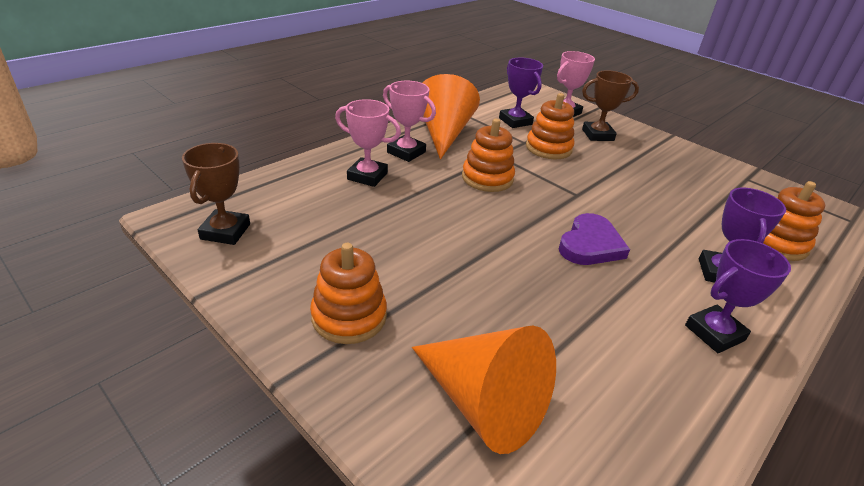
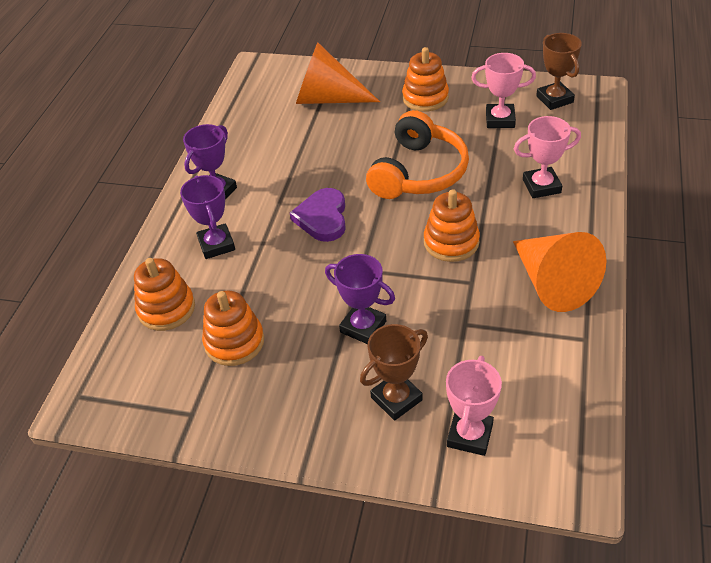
camera: 155 degrees right, 10 degrees up
pink trophy [383,81,436,162] -> pink trophy moved to [471,53,536,128]
purple trophy [499,58,543,128] -> purple trophy moved to [325,254,395,344]
orange stacking toy [526,93,574,159] -> orange stacking toy moved to [202,291,264,366]
none -> orange headphones [366,110,469,199]

